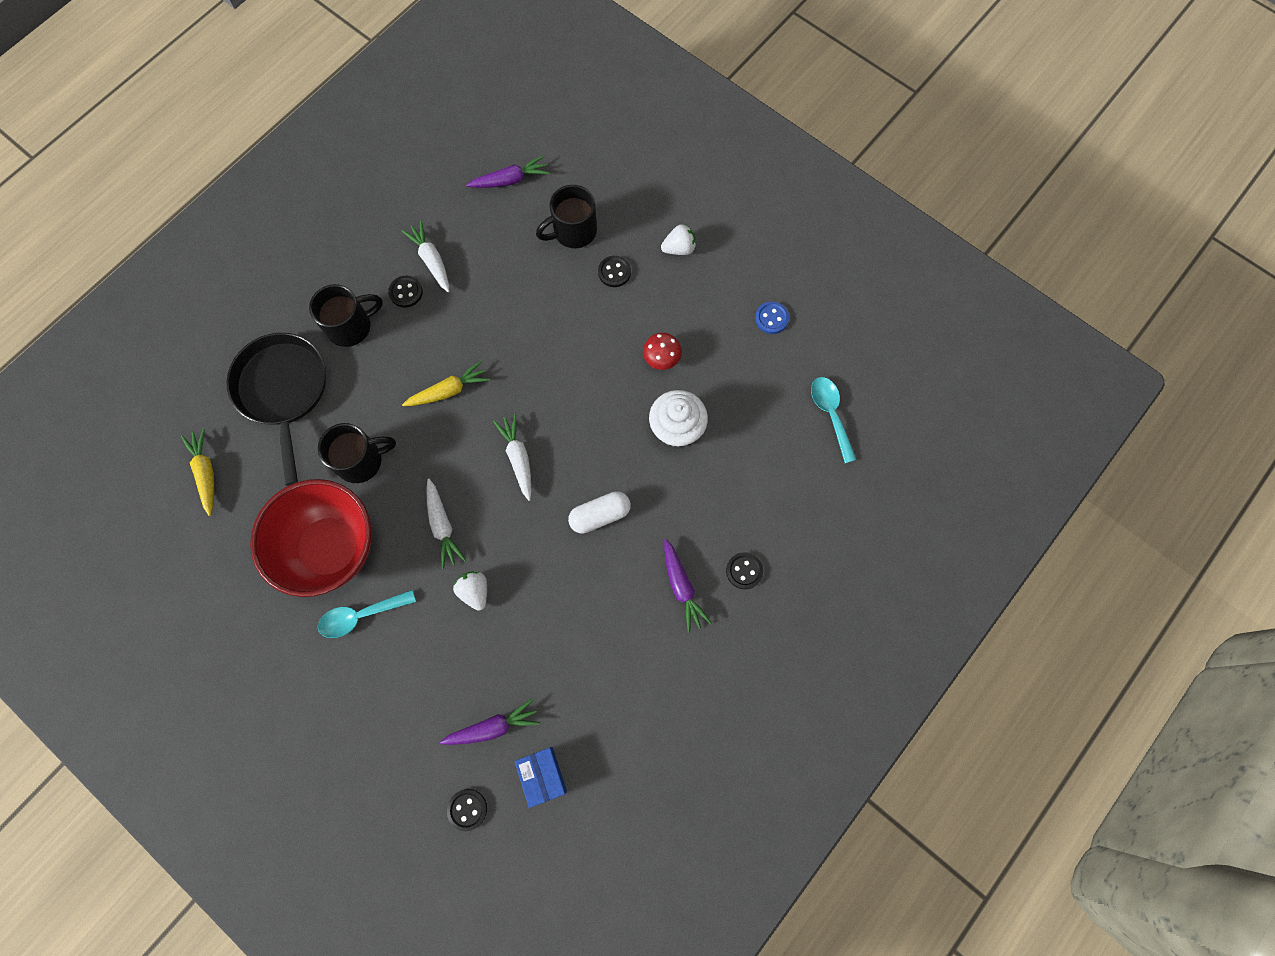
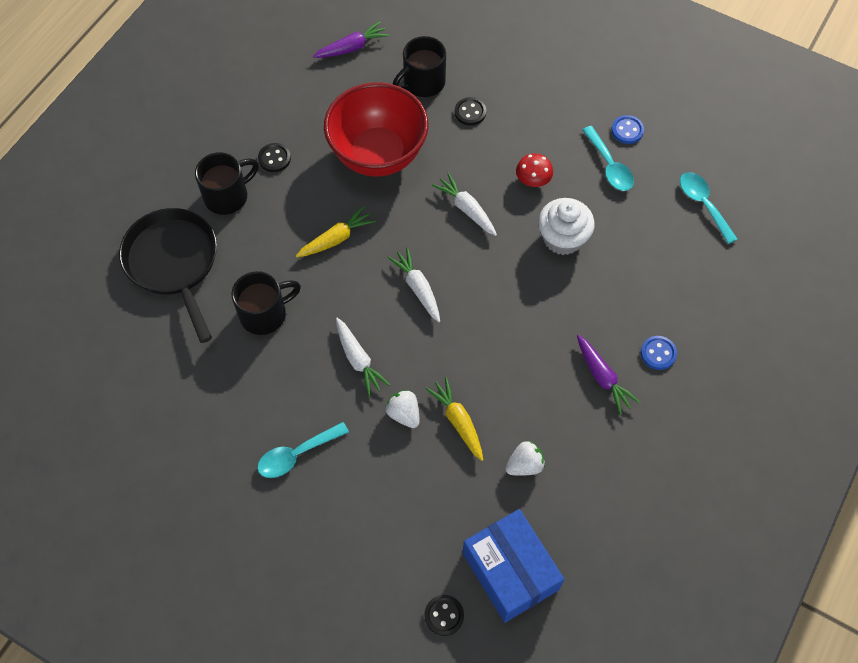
camera: 10 degrees left, 10 degrees down
yellow carrot [181,428,214,516] -> yellow carrot moved to [425,377,483,461]
red bowl [250,479,371,597] -> red bowl moved to [324,82,428,177]
white carrot [401,221,450,293] -> white carrot moved to [432,173,497,236]
purple carrot [440,698,540,745] -> none
blue box [514,747,567,808] -> blue box [463,509,564,623], size x1.75
white capsule [568,491,631,534] -> none
white strawberry [661,224,696,255] -> white strawberry moved to [505,441,545,476]
black button [726,552,763,589] -> blue button [641,336,677,370]
none -> turquoise spoon [582,126,634,191]

